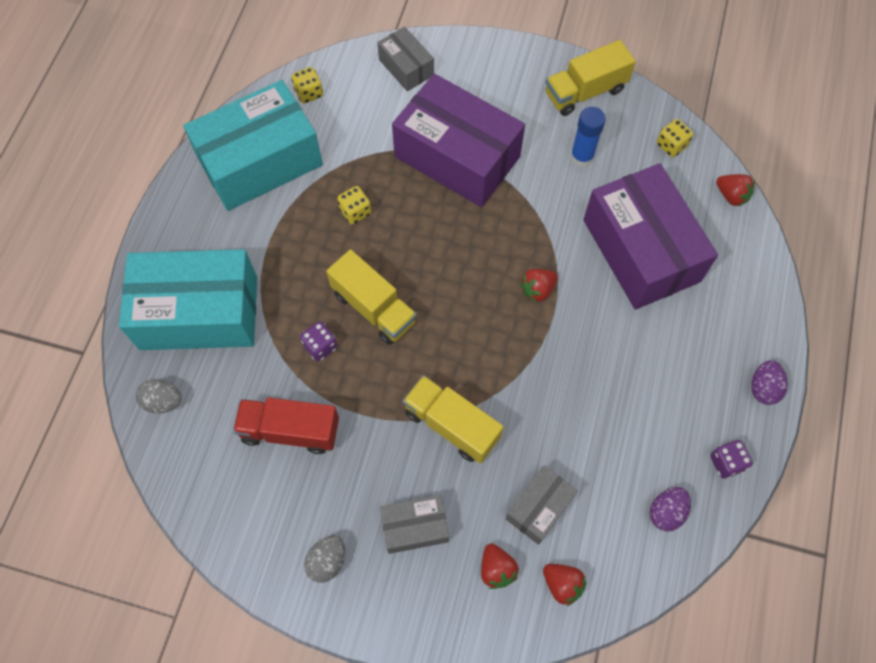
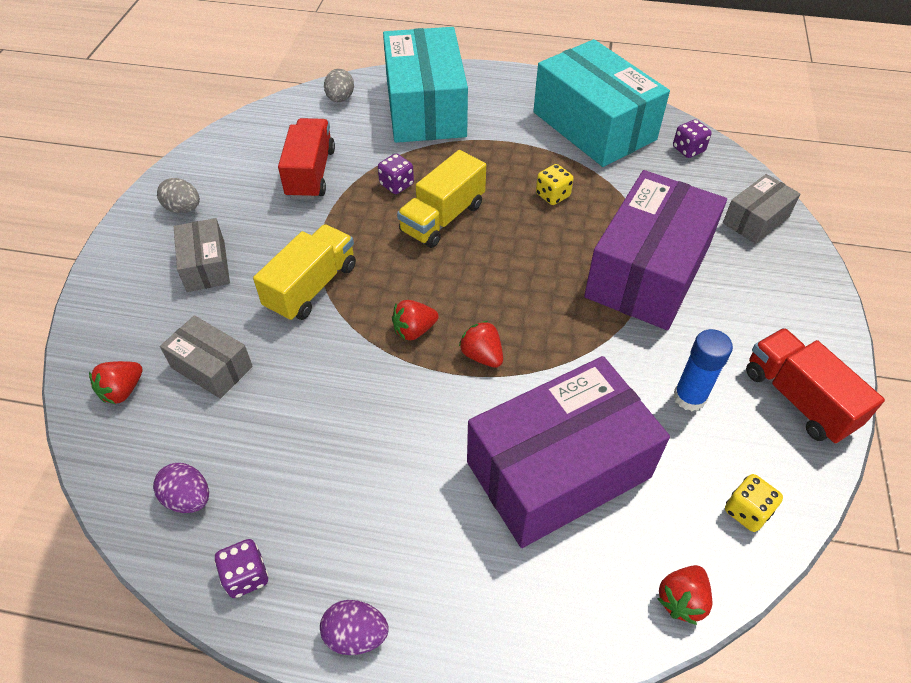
camera: 85 degrees right, 15 degrees down
yellow dice [292,67,323,103] -> purple dice [673,119,712,158]
red strawberry [481,544,519,589] -> red strawberry moved to [392,300,439,340]
yellow truck [545,40,636,116] -> red truck [746,328,885,444]

